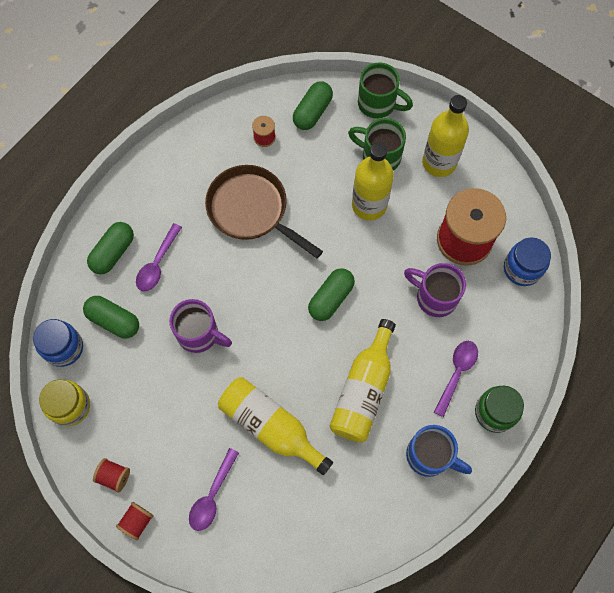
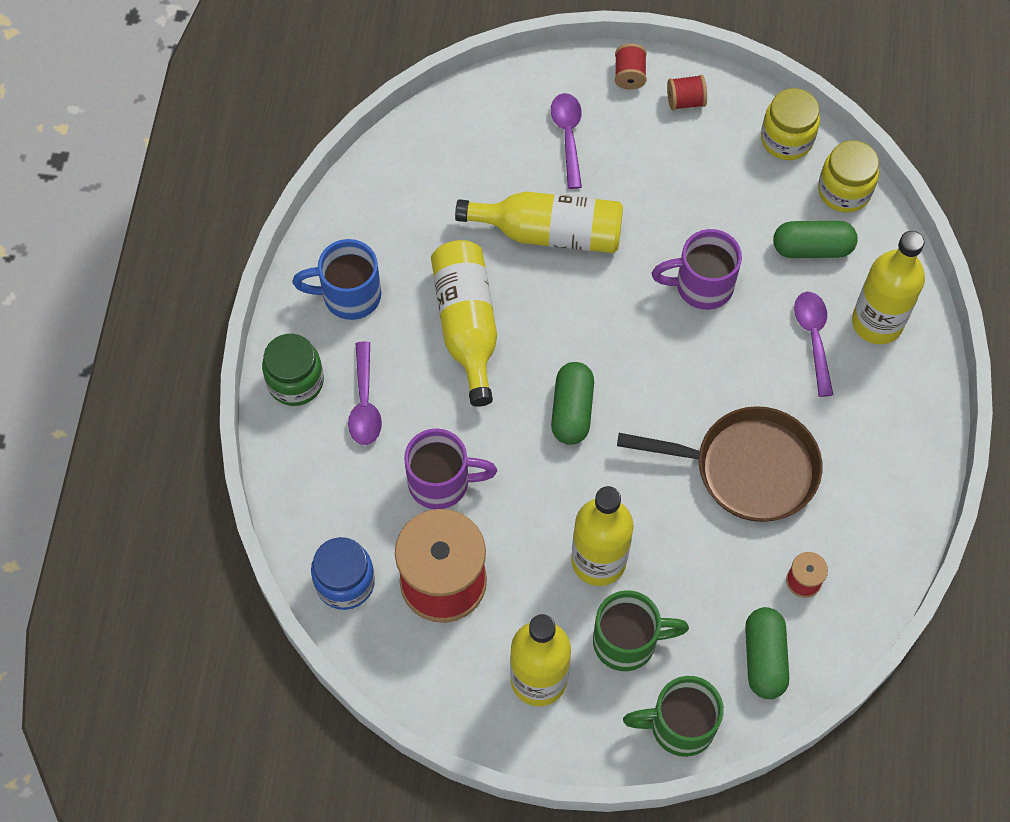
camera: 150 degrees right, 5 degrees down
blue jar [33,319,83,367] -> yellow jar [818,140,879,212]
green capsule [87,222,134,274] -> yellow bottle [852,231,925,344]

